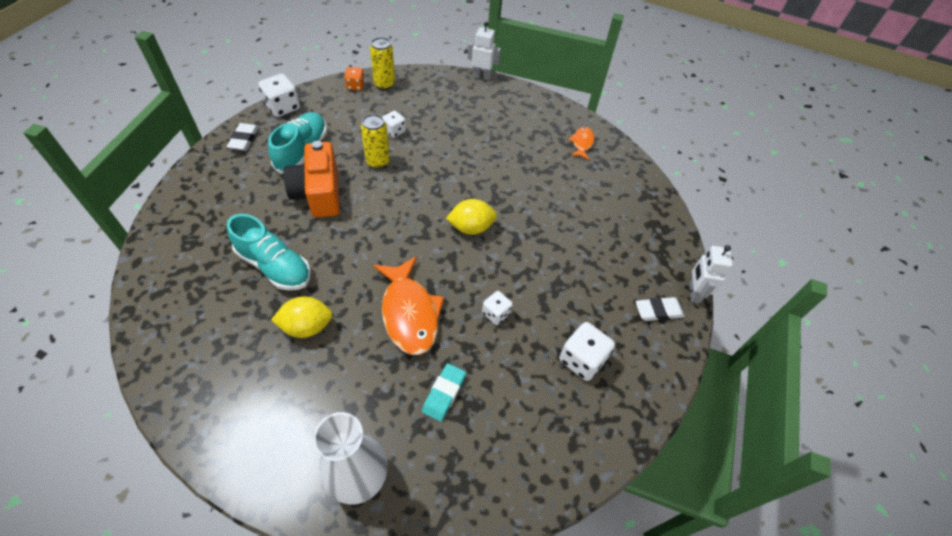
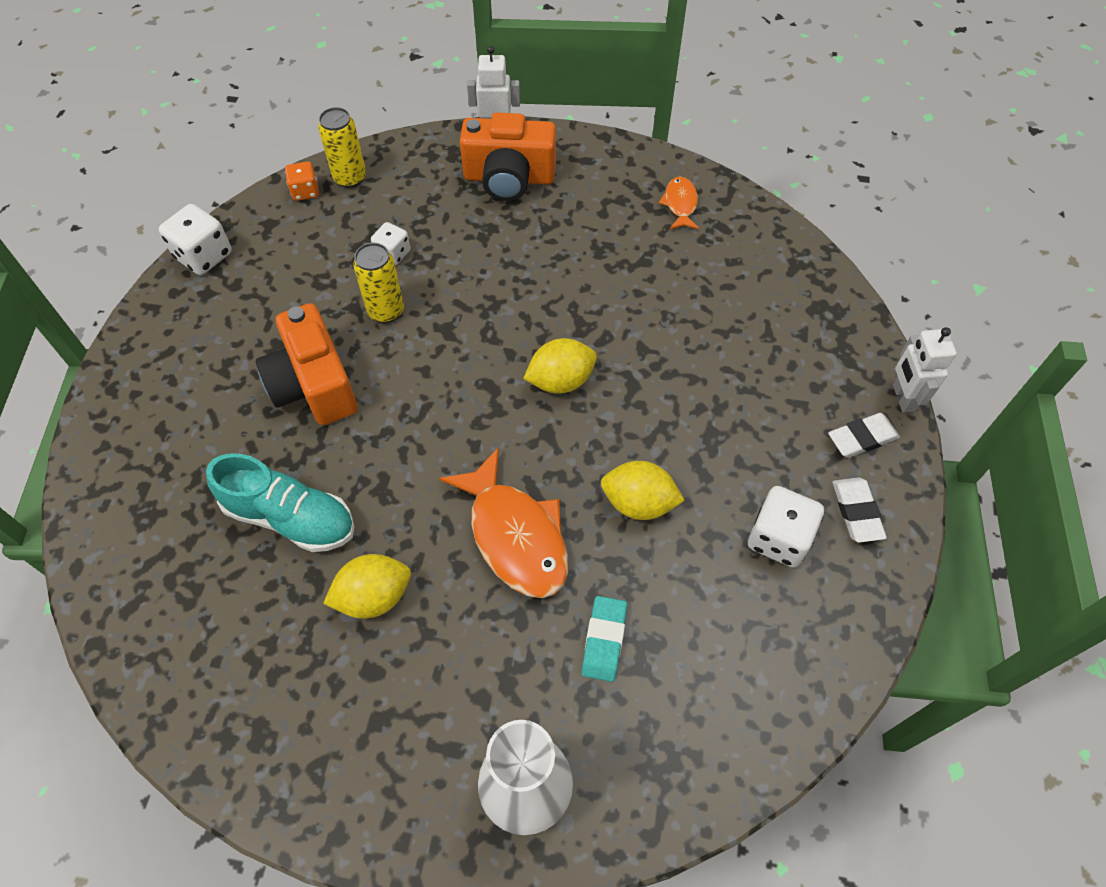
camera: 10 degrees left, 5 degrees up
white eraser [227,123,259,150] -> white eraser moved to [833,477,887,543]
turquoise shoe [268,112,327,174] -> none
white dice [482,291,513,325] -> yellow lemon [601,461,685,520]
none -> orange camera [460,112,556,201]

